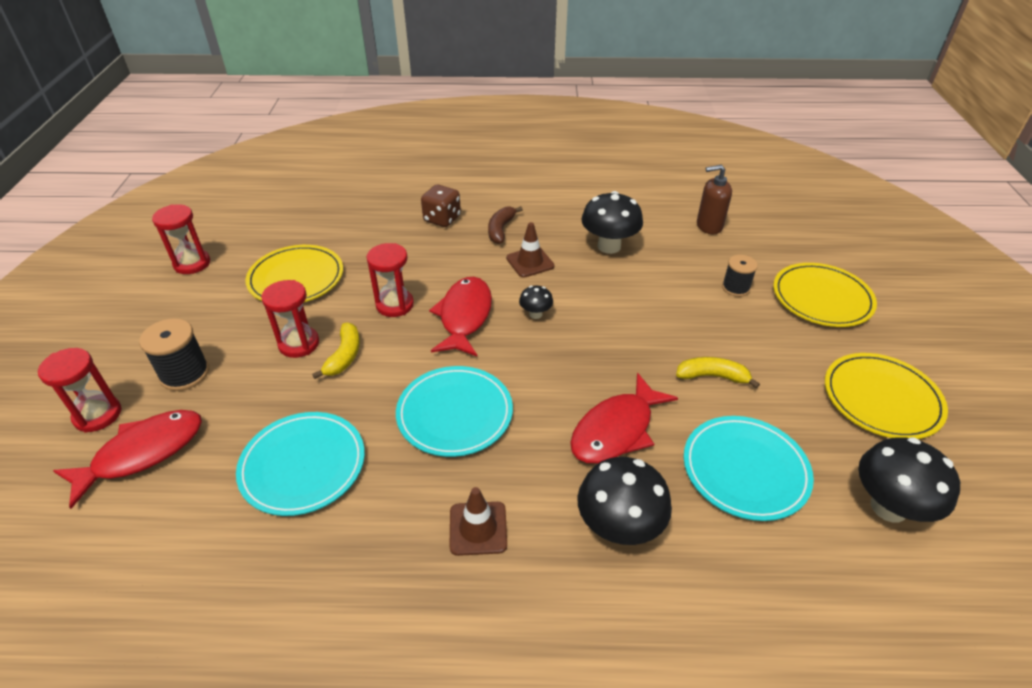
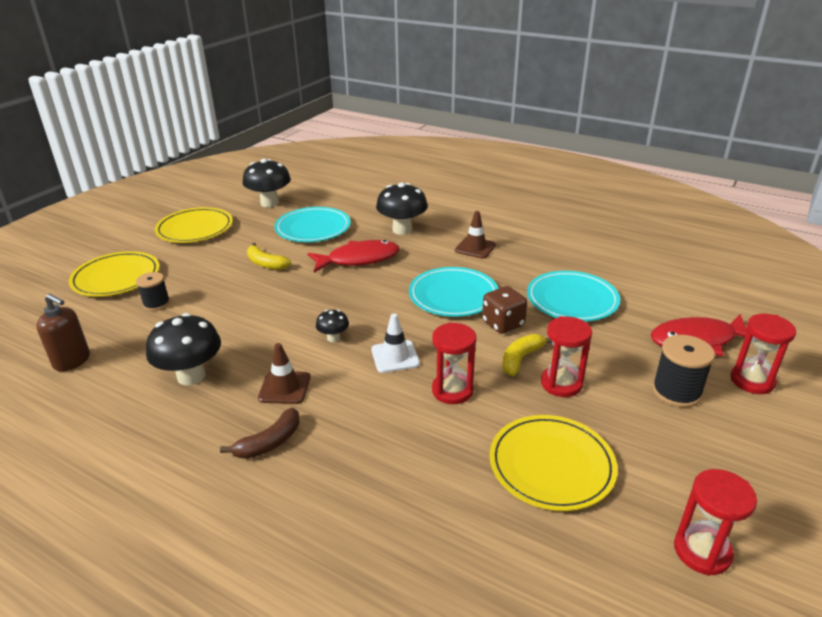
camera: 150 degrees left, 10 degrees down
brown dice [421,185,461,227] -> brown dice moved to [482,286,527,334]
red fish [429,277,492,356] -> white traffic cone [371,313,420,373]

